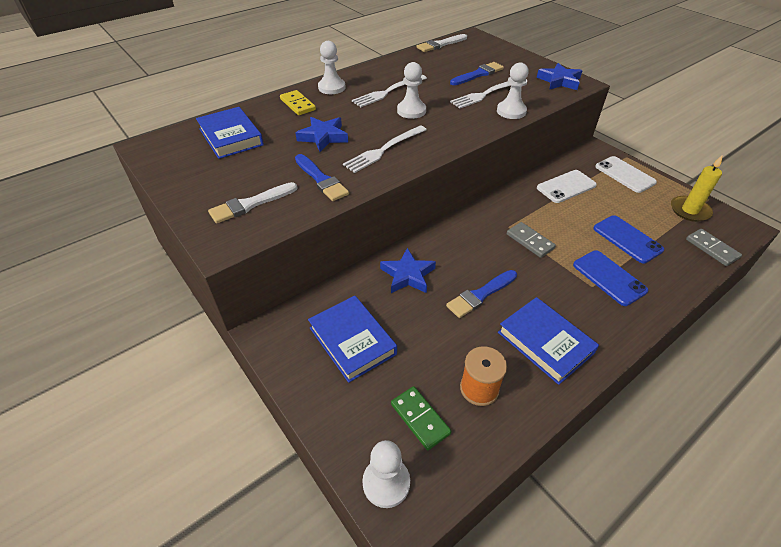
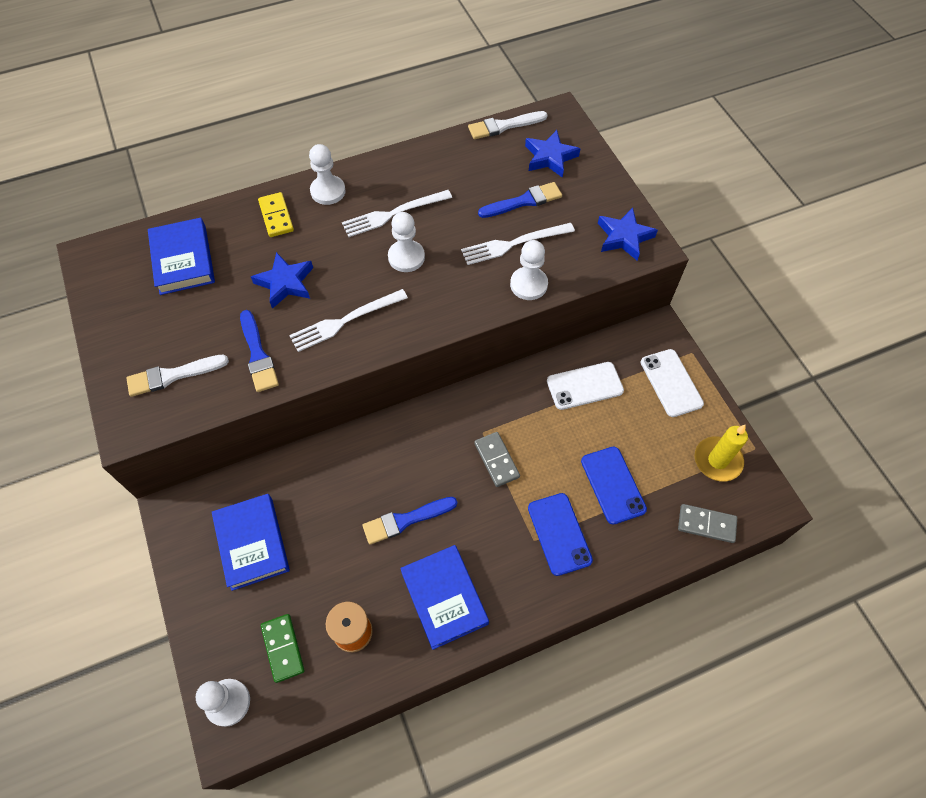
camera: 15 degrees right, 15 degrees up
blue star [380,248,436,293] -> blue star moved to [525,130,581,178]
grey domino [686,229,742,266] -> grey domino turned 60 degrees counterclockwise [678,504,737,543]

